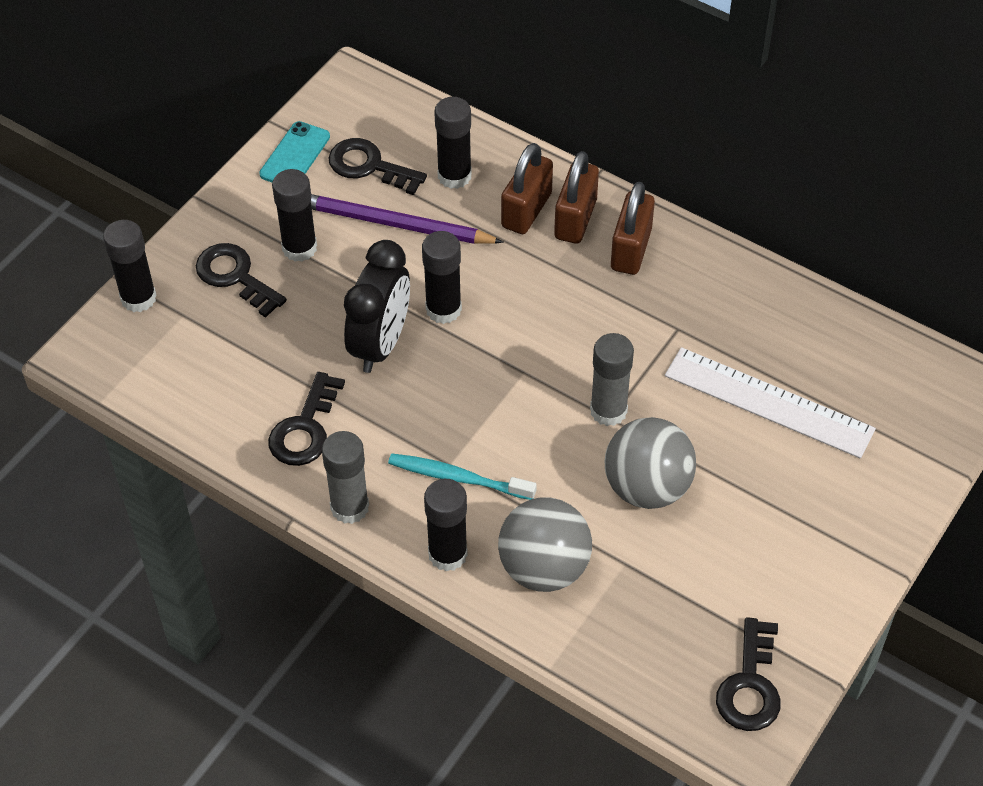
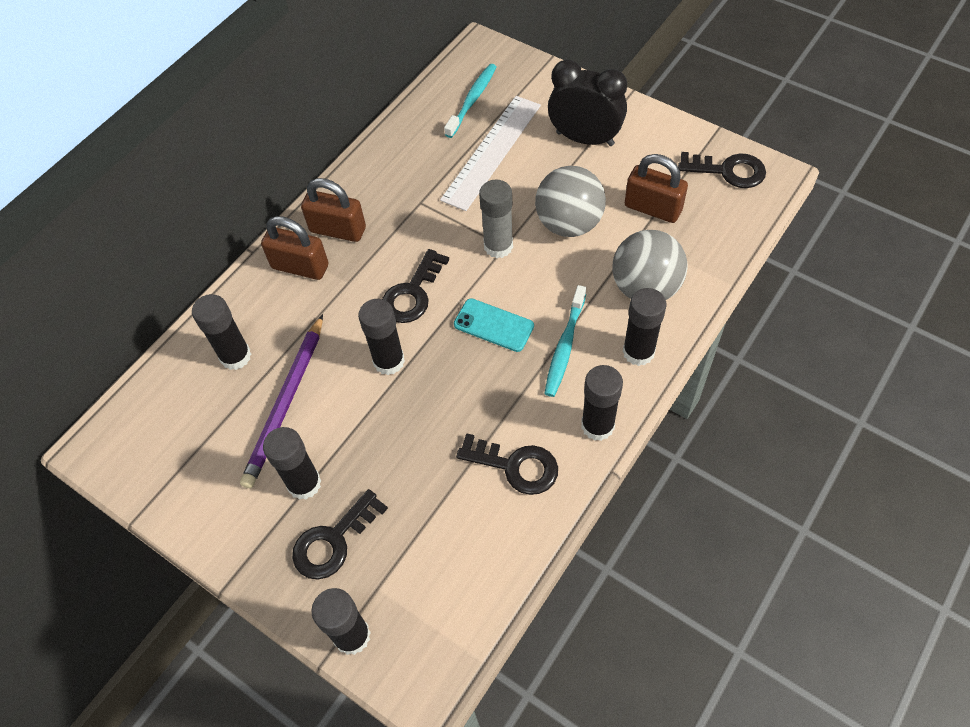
camera: 85 degrees left, 5 degrees up
turquoise phone [259,121,330,182] -> turquoise phone moved to [454,298,534,352]
grey glue stick [322,431,369,524] -> black glue stick [581,365,623,441]
black key [328,138,427,195] -> black key moved to [382,249,449,323]
black clock [344,240,410,373] -> black clock moved to [548,59,627,146]
brown padlock [501,143,553,234] -> brown padlock moved to [625,154,688,223]
none -> turquoise toothbrush [444,64,496,138]

